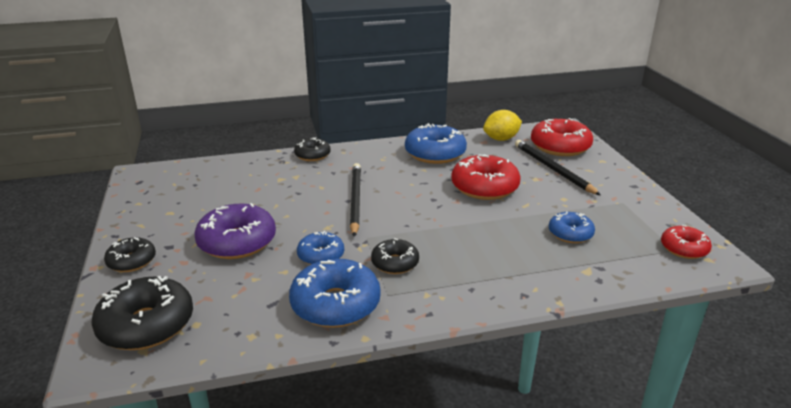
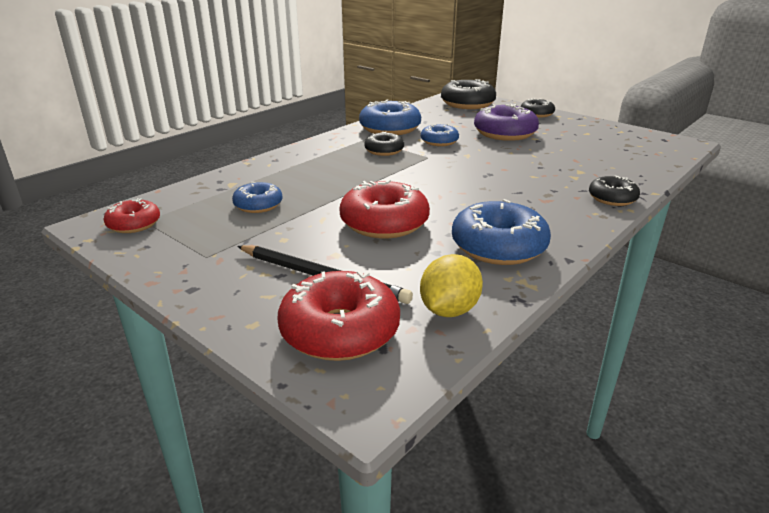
camera: 145 degrees right, 0 degrees up
black pencil [350,163,361,237] -> none

